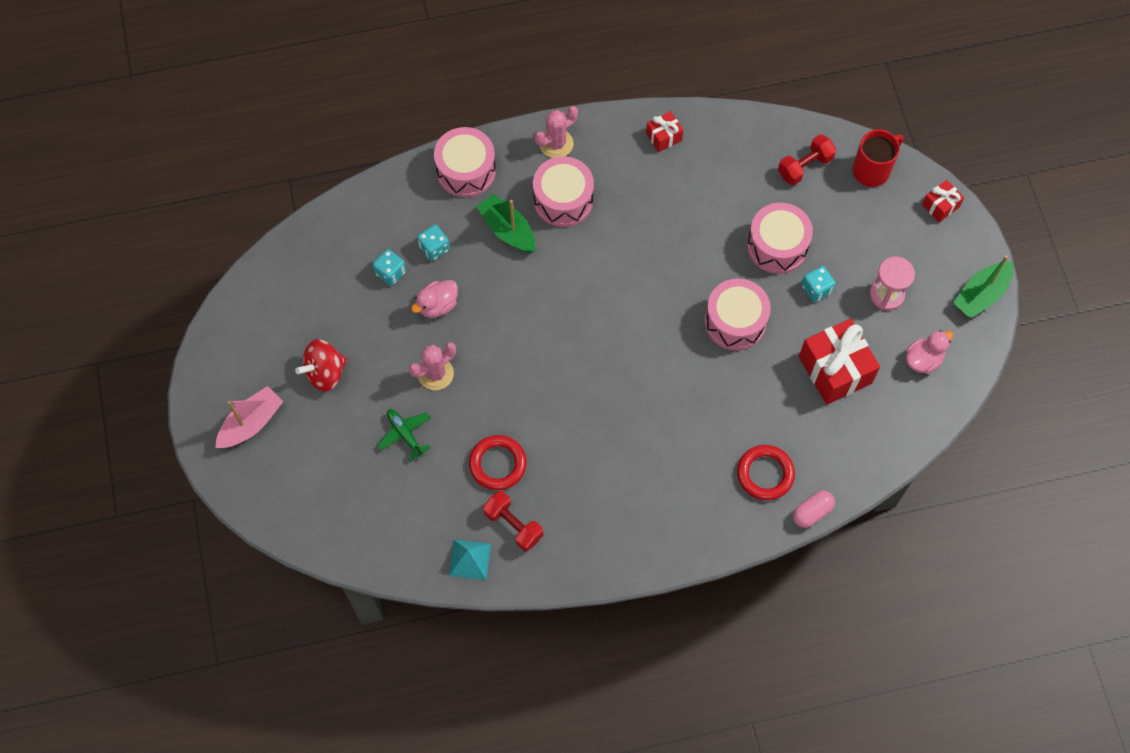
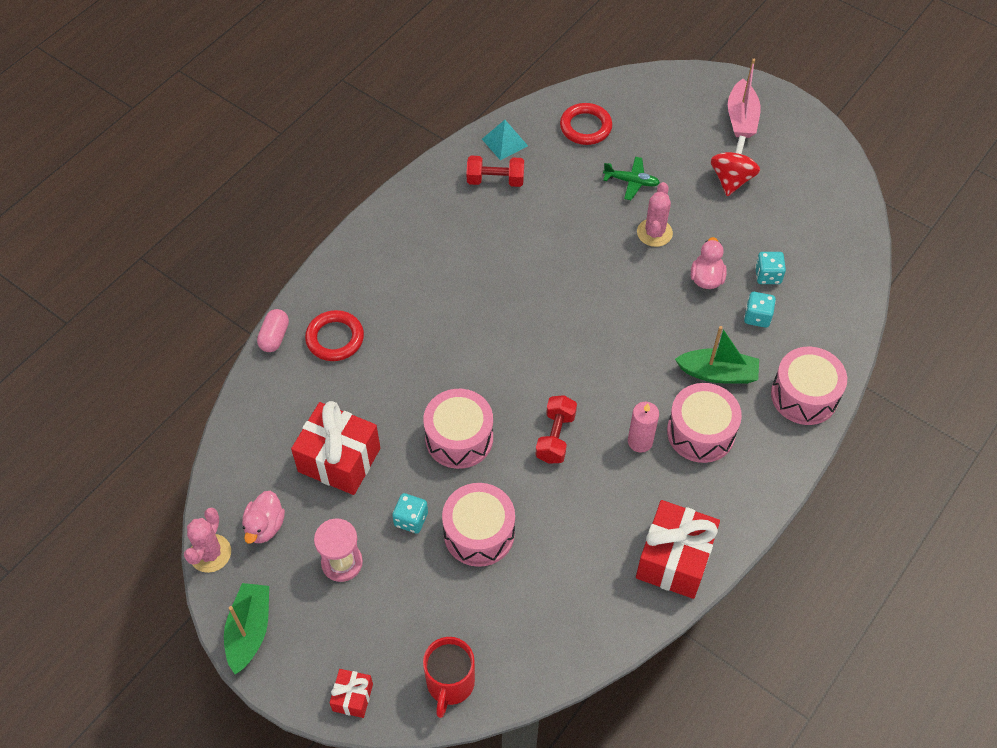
camera: 140 degrees right, 10 degrees down
red ring [469,435,527,490] -> red ring moved to [560,103,612,145]
pink cactus [534,106,578,158] -> pink cactus moved to [184,508,231,573]
red gift [646,111,683,152] -> red gift [636,500,720,599], size x1.99
red dumbbell [778,134,836,185] -> red dumbbell moved to [536,395,577,464]
none -> pink candle [628,402,659,453]

